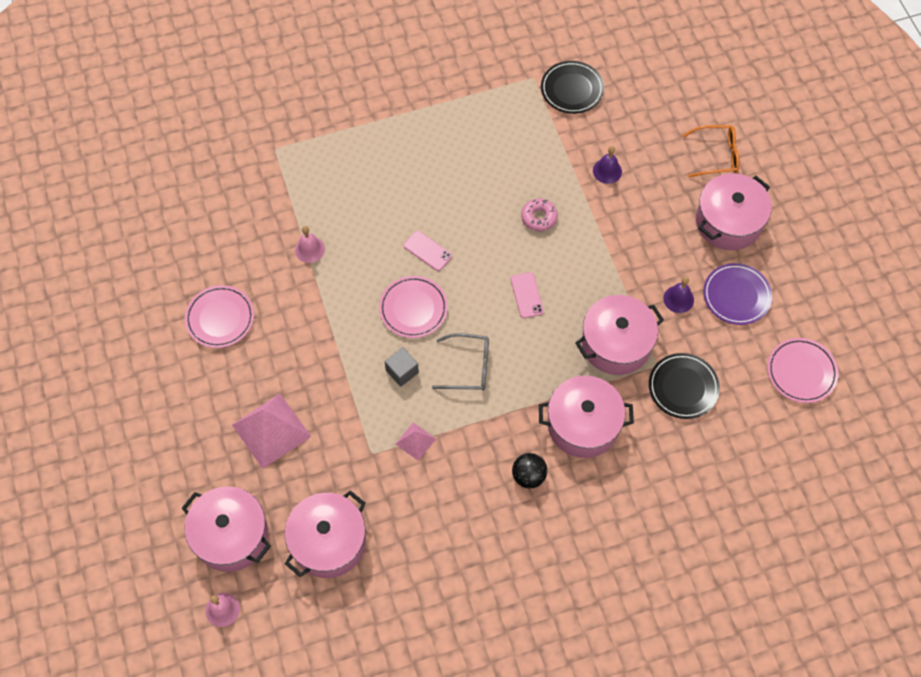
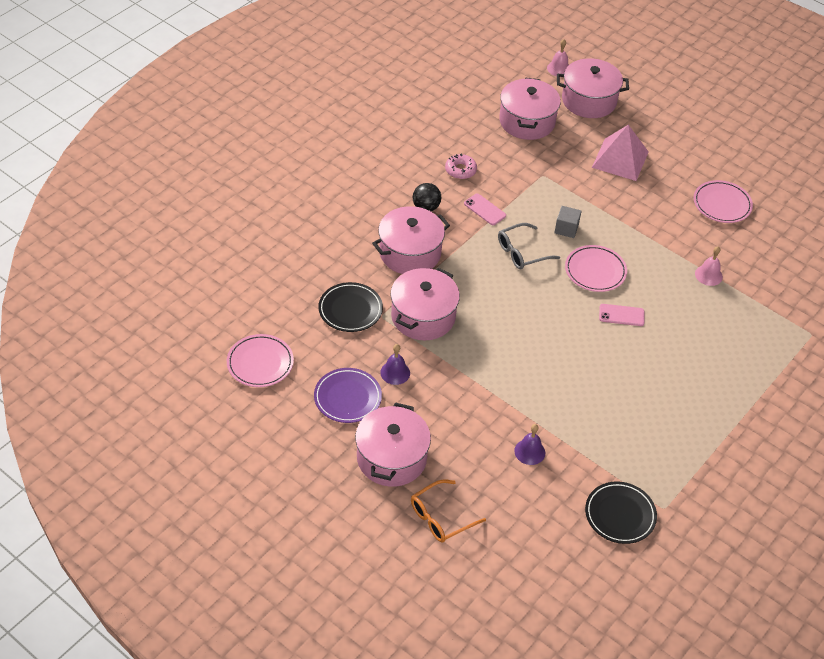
camera: 145 degrees right, 15 degrees down
pink pyramid [396,422,436,461] -> none
pink phone [511,272,544,318] -> pink phone moved to [464,194,506,225]
pink donut [521,198,558,231] -> pink donut moved to [445,154,477,179]

